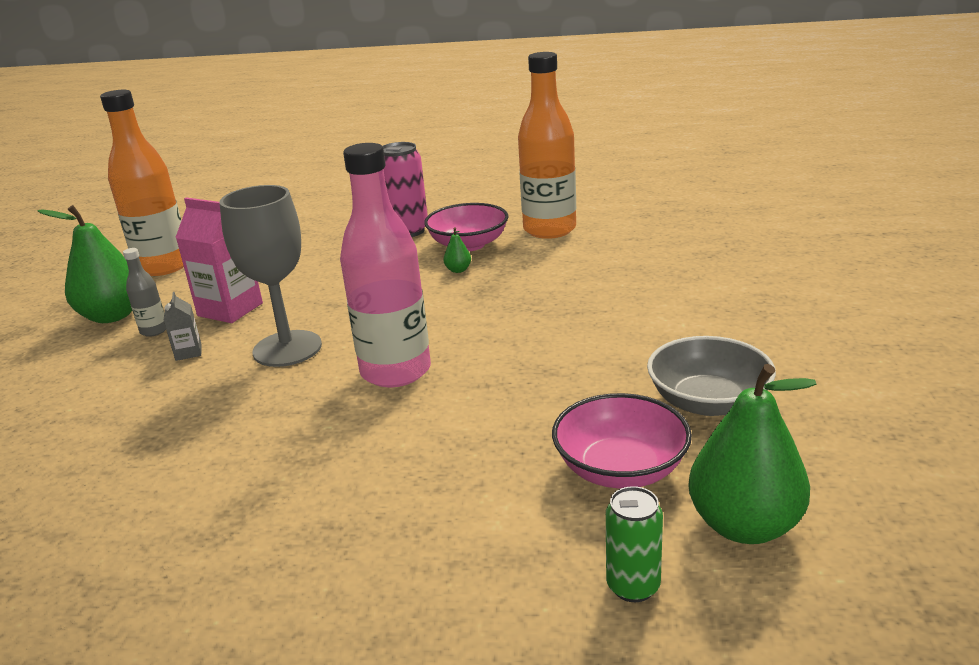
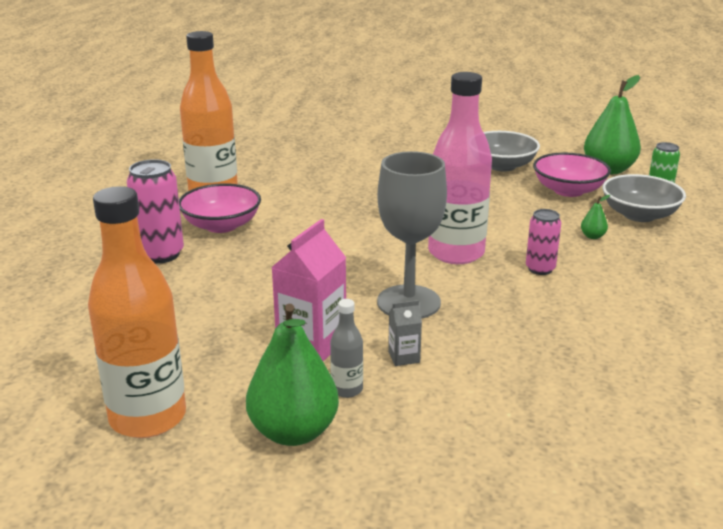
camera: 90 degrees left, 0 degrees up
green pear [444,227,471,273] -> green pear moved to [581,195,610,239]
none -> pink can [526,209,561,275]
none -> grey bowl [602,174,686,222]

